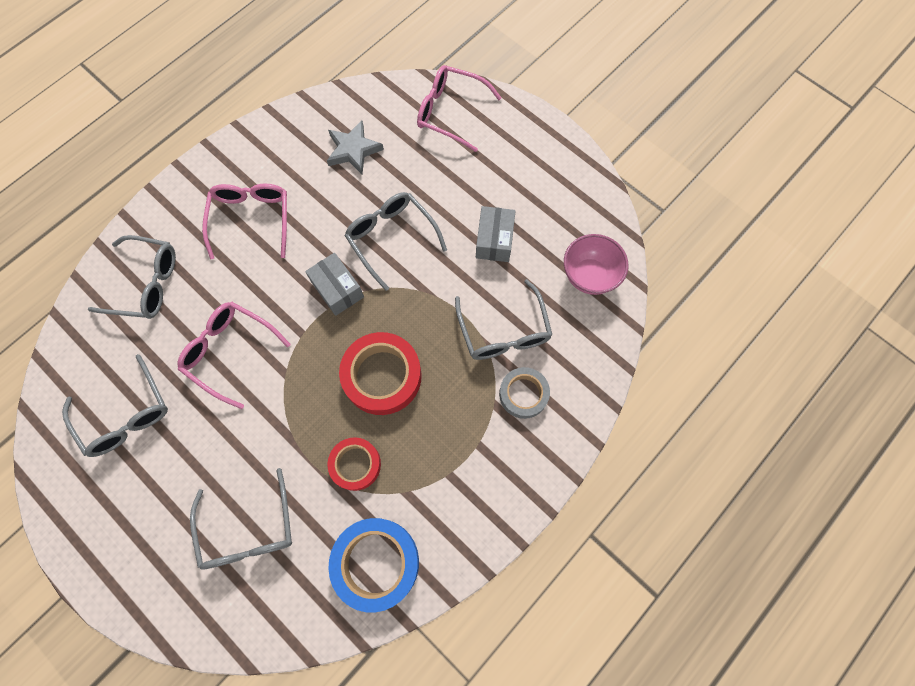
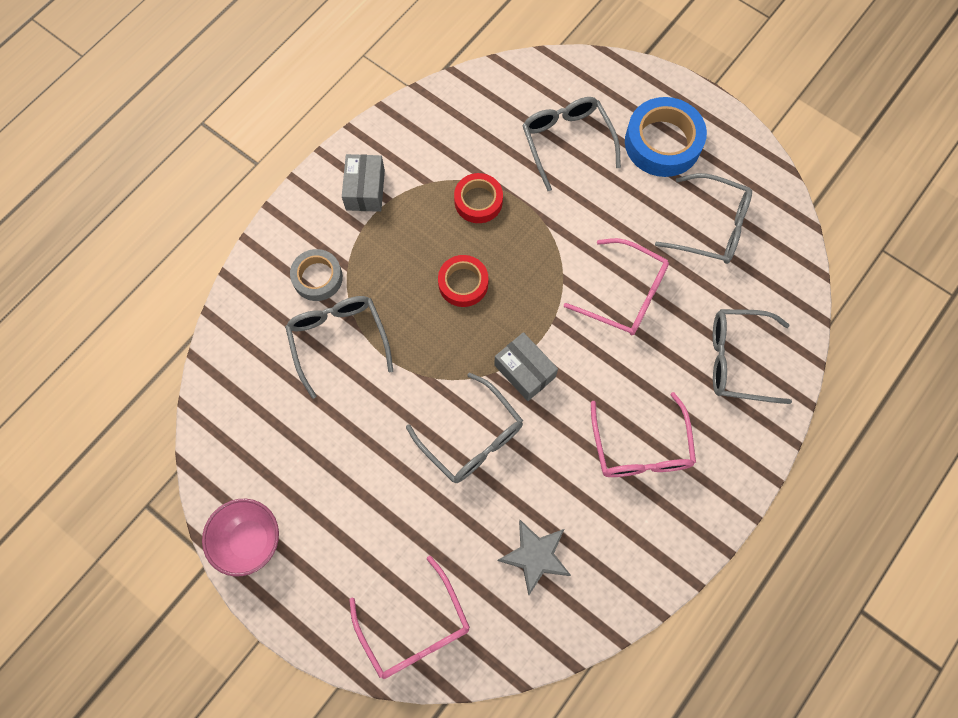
camera: 175 degrees right, 0 degrees up
grey glasses [62,354,168,457] -> grey glasses turned 150 degrees clockwise [655,173,752,264]
blue tape [328,518,419,612] -> blue tape moved to [625,97,707,177]
red tape [339,332,422,415] -> red tape [438,255,488,307], size x0.62
pink glasses [417,65,502,152] -> pink glasses turned 45 degrees clockwise [349,556,470,679]
grey box [476,206,515,262] -> grey box moved to [342,154,385,212]
pink bowl [564,234,628,295] -> pink bowl moved to [202,499,279,577]

